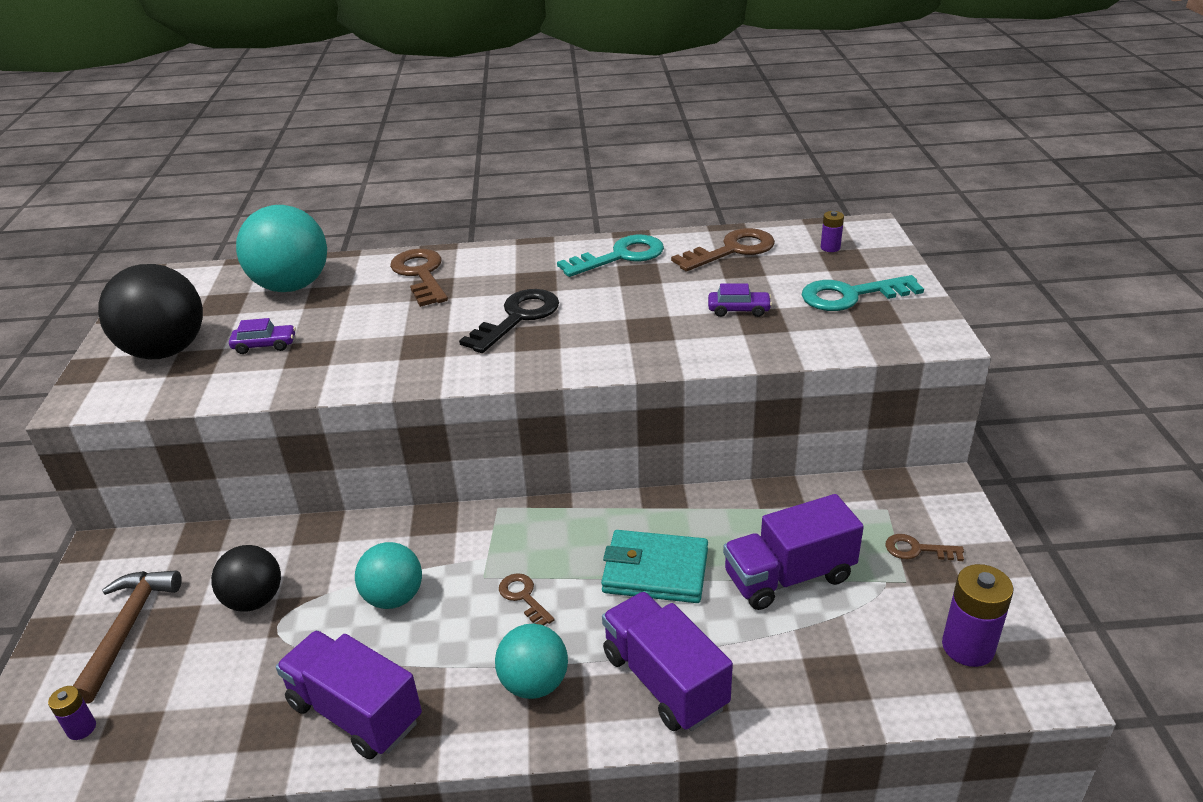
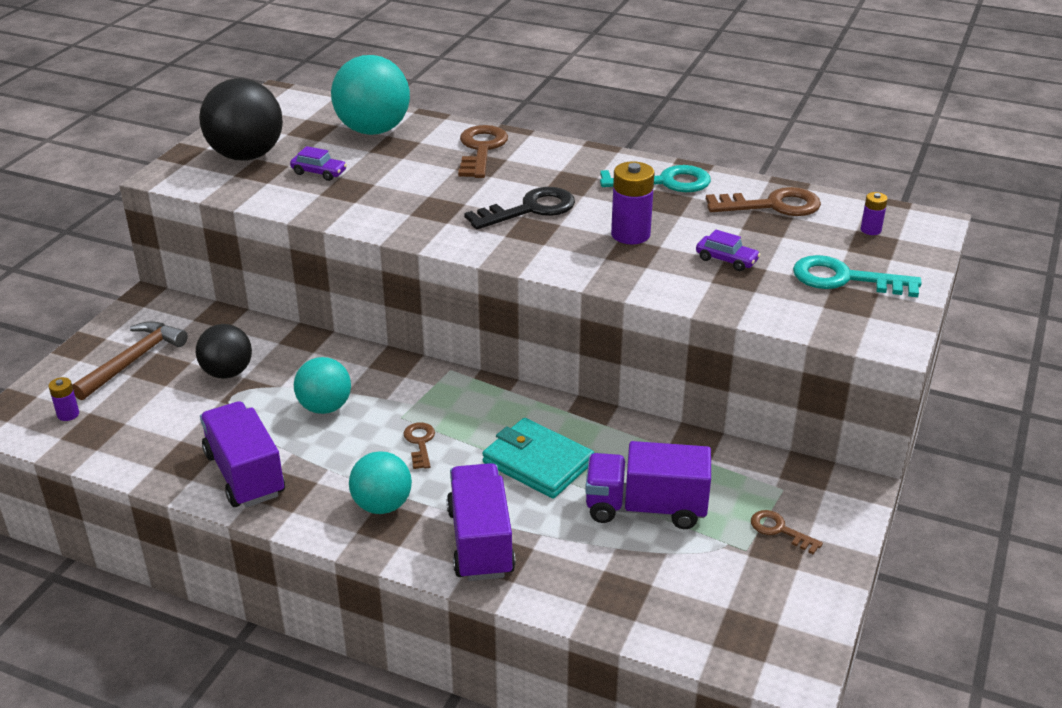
camera: 25 degrees right, 0 degrees up
purple battery [942,564,1014,667] -> purple battery moved to [611,161,654,244]

